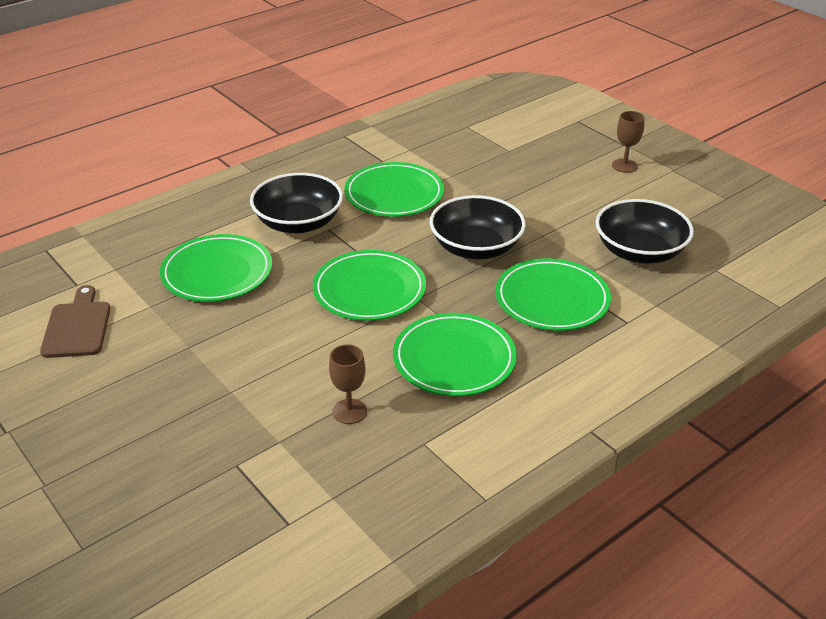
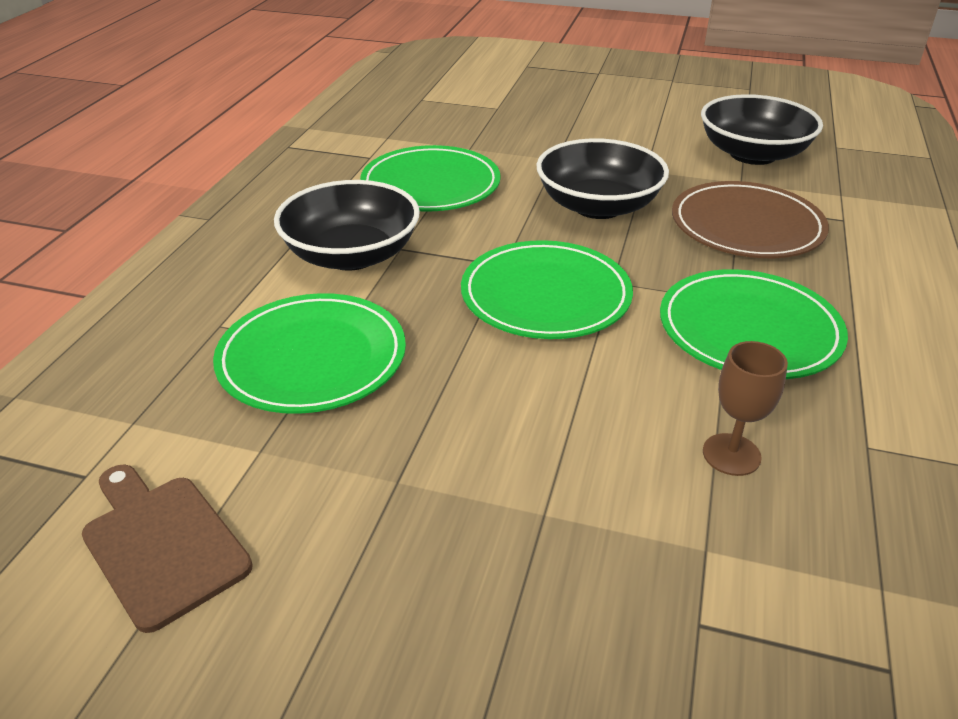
camera: 35 degrees left, 0 degrees up
green plate [495,258,611,331] -> brown plate [672,181,829,258]
brown goblet [612,111,644,173] -> none

